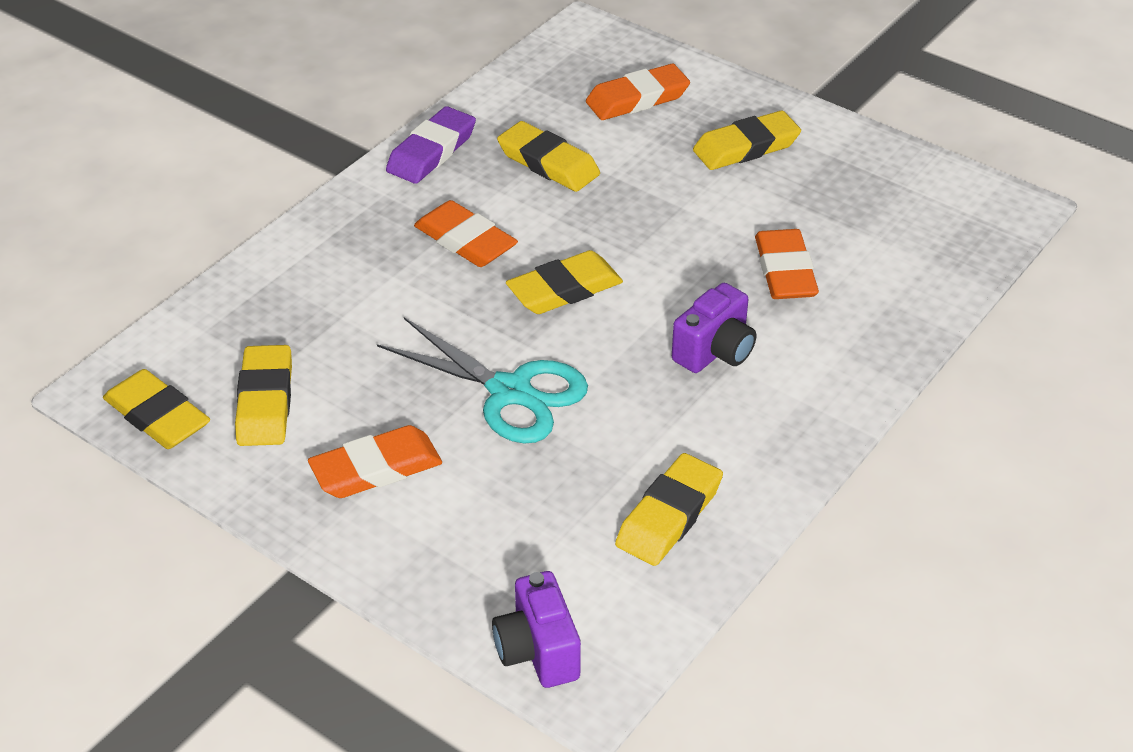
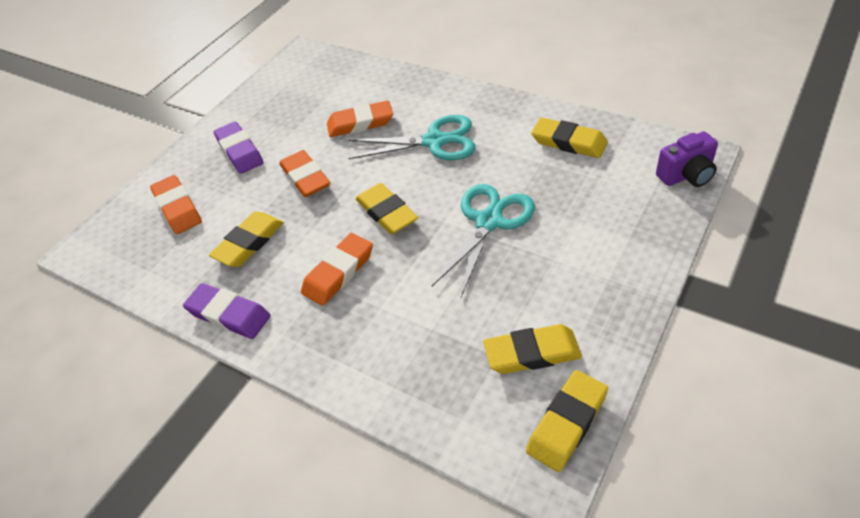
camera: 90 degrees left, 5 degrees up
orange eraser [308,425,442,498] -> orange eraser moved to [279,150,330,197]
purple camera [672,283,756,373] -> turquoise scissors [348,115,475,160]
yellow eraser [693,110,801,170] -> purple eraser [213,121,263,174]

